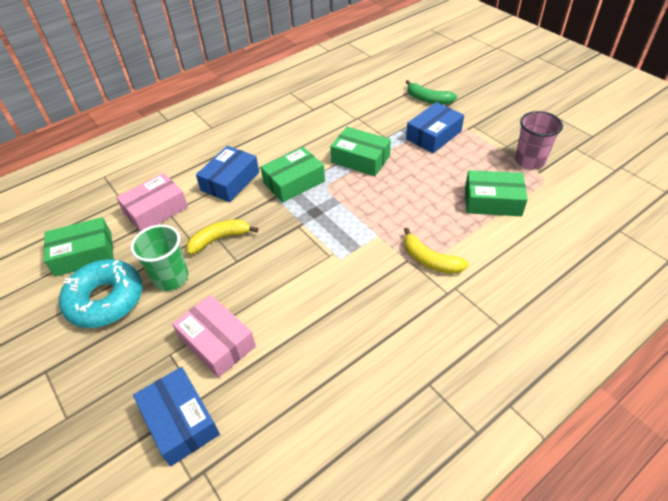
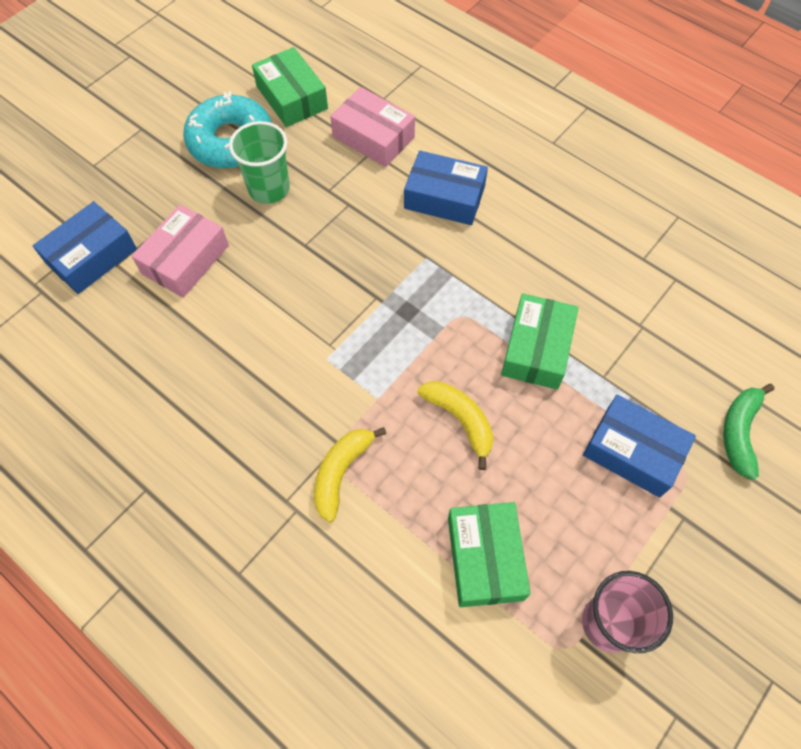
camera: 75 degrees right, 15 degrees up
yellow banana [186,219,258,255] -> yellow banana moved to [418,381,493,470]
green box [261,147,325,203] -> none

